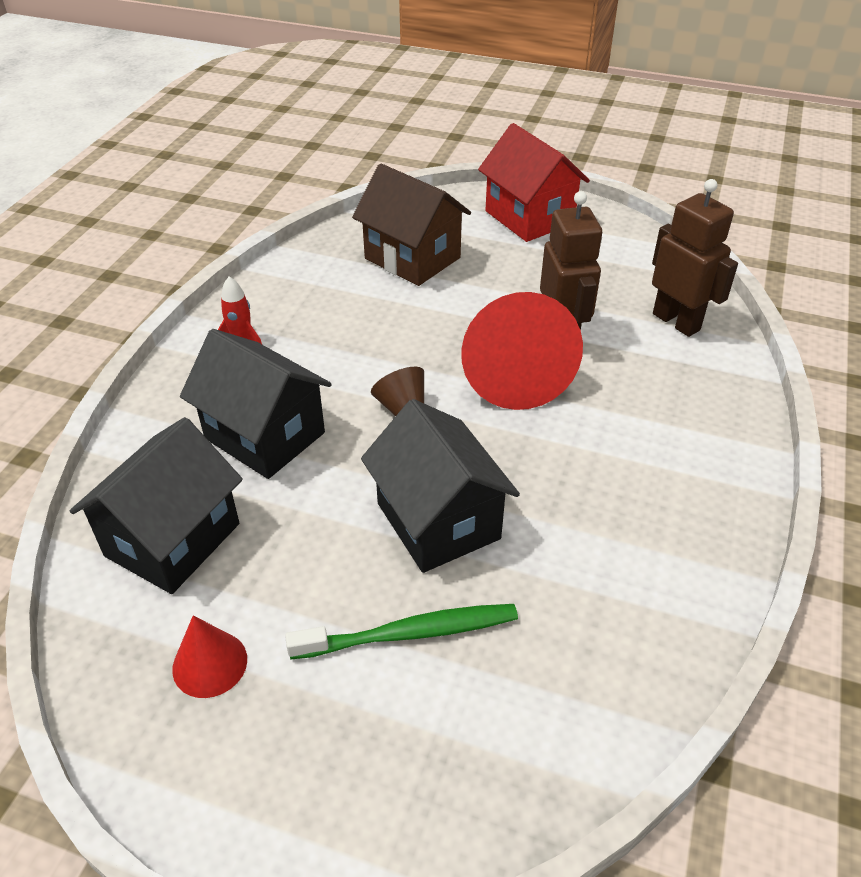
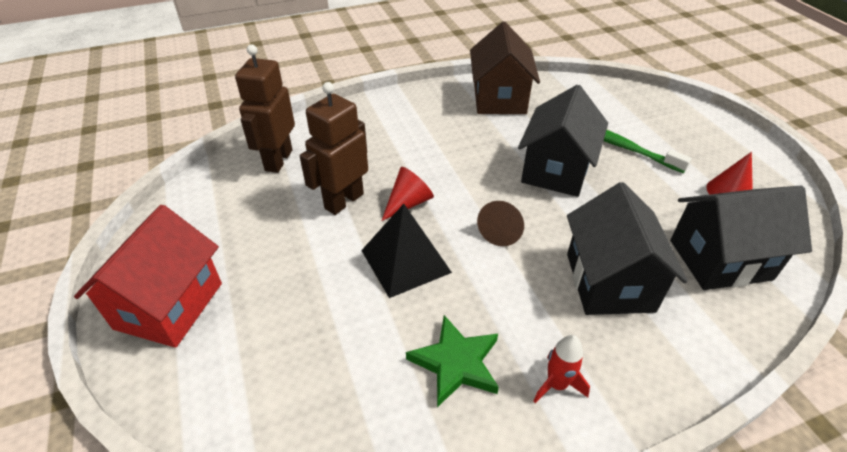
camera: 130 degrees left, 0 degrees up
brown house [352,164,471,286] -> brown house moved to [470,22,540,114]
red cone [461,292,583,410] -> red cone [381,167,434,221], size x0.48
none -> black pyramid [361,204,452,298]
none -> green star [406,315,499,407]

